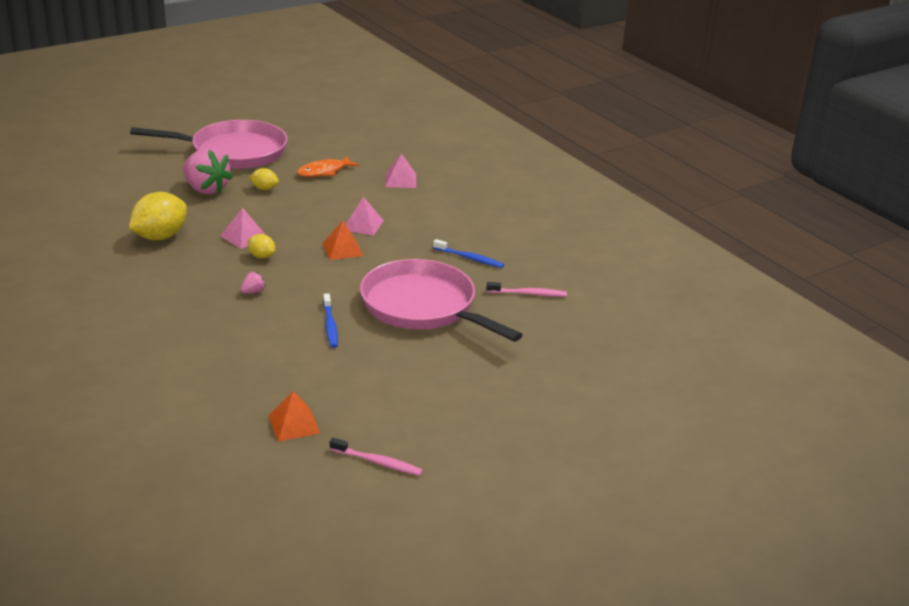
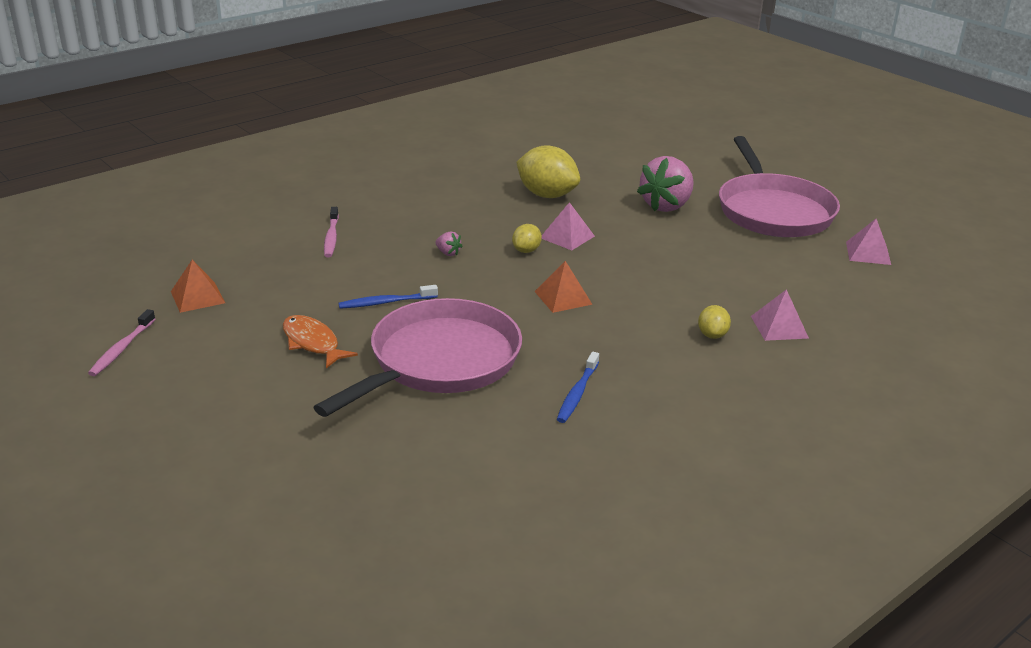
camera: 85 degrees right, 0 degrees up
yellow lemon [249,168,279,190] -> yellow lemon moved to [698,305,731,339]
orange fish [297,156,359,177] -> orange fish moved to [283,315,358,368]
pink pyramid [346,197,384,236] -> pink pyramid moved to [846,219,891,265]
pink toothbrush [487,282,567,296] -> pink toothbrush moved to [324,207,339,257]

